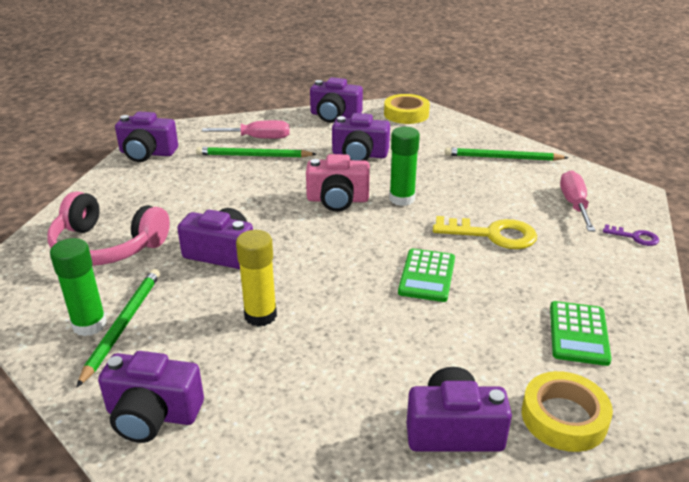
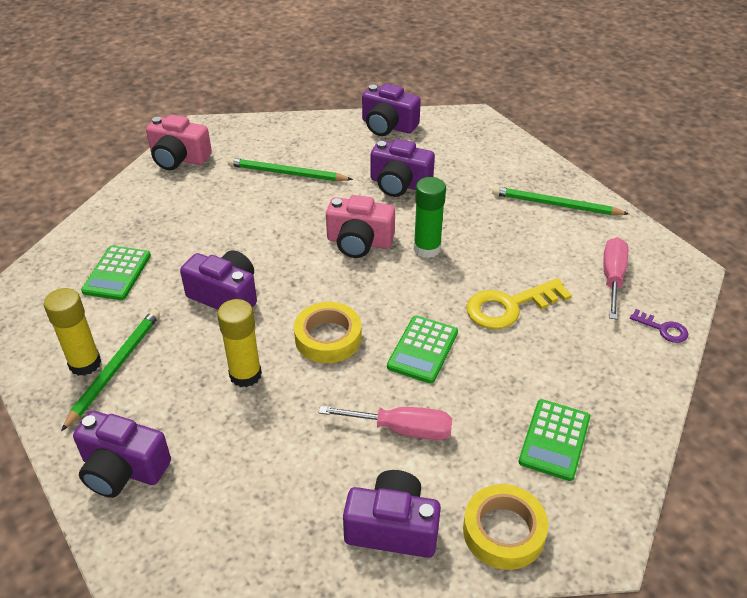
camera: 10 degrees right, 10 degrees up
pink headphones [47,191,170,266] -> green calculator [81,246,151,300]
green glue stick [50,238,107,336] -> yellow glue stick [44,288,101,376]
purple camera [115,111,178,162] -> pink camera [146,114,212,170]
pink screwdriver [202,120,290,139] -> pink screwdriver moved to [319,406,453,440]
yellow tape [384,94,430,124] -> yellow tape moved to [294,302,361,363]
yellow key [433,216,537,249] -> yellow key turned 135 degrees clockwise [466,278,572,329]

